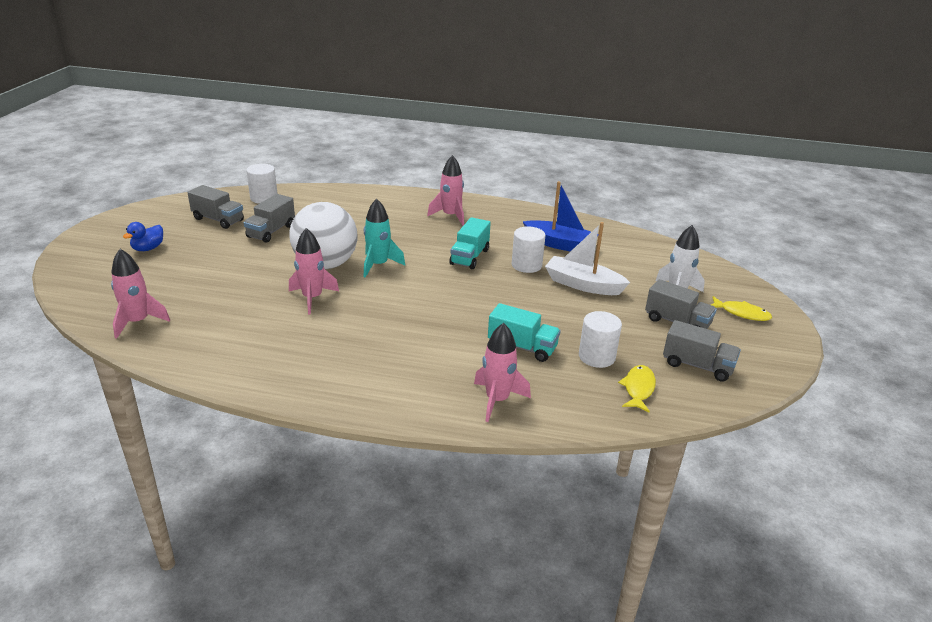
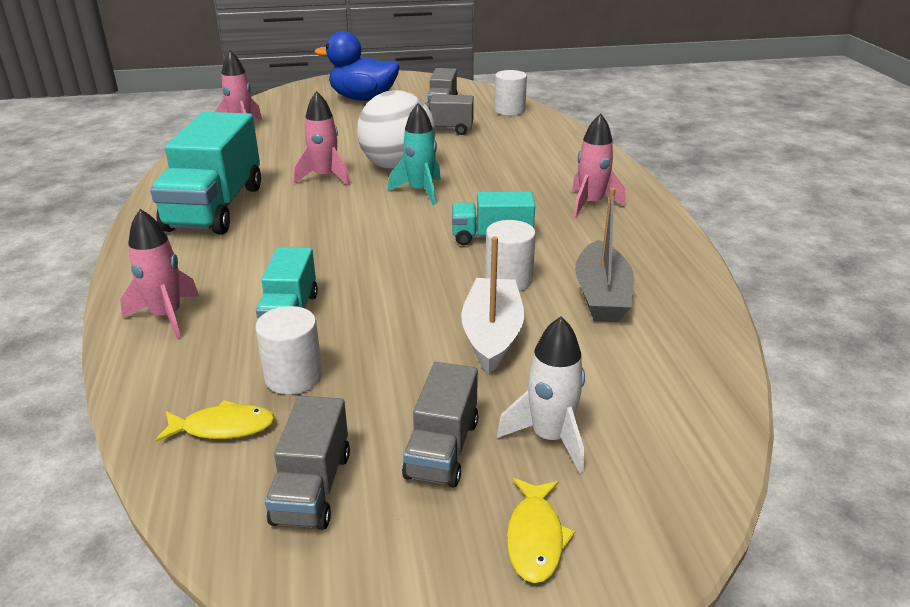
camera: 70 degrees right, 0 degrees up
blue duck [123,222,163,251] -> blue duck [315,31,400,101], size x2.07
blue boat [523,181,599,251] -> grey boat [575,188,634,322]
none -> turquoise truck [150,112,261,235]

